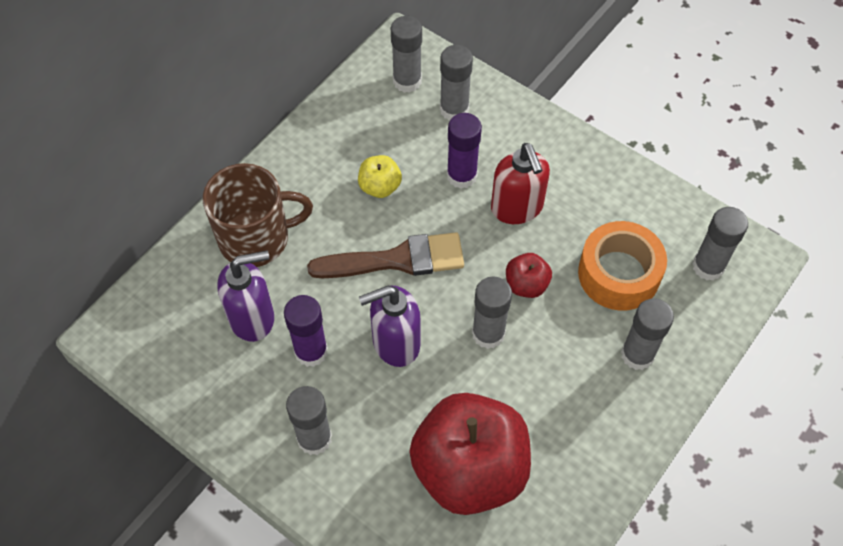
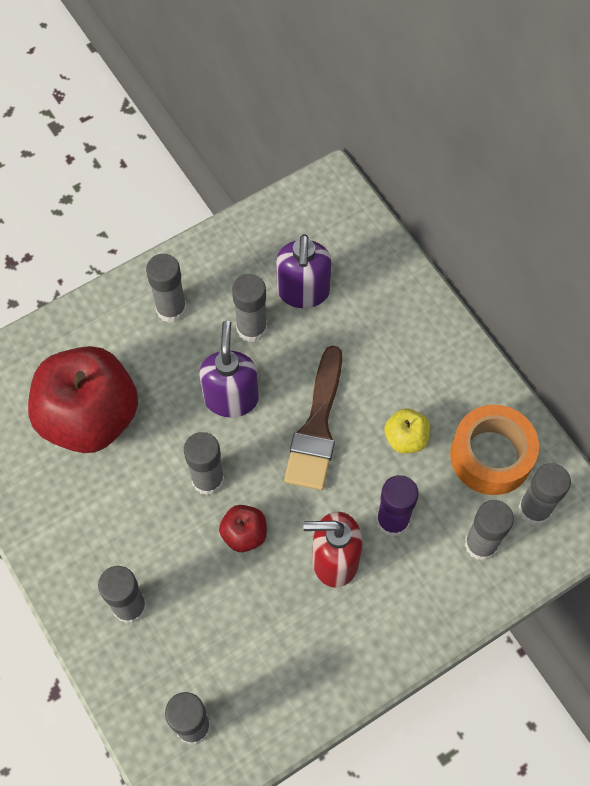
camera: 110 degrees right, 5 degrees up
brown mug [203,163,313,267] -> none
purple glue stick [284,295,328,367] -> grey glue stick [232,274,267,342]
orange tape [578,221,667,311] -> orange tape moved to [450,405,539,495]

